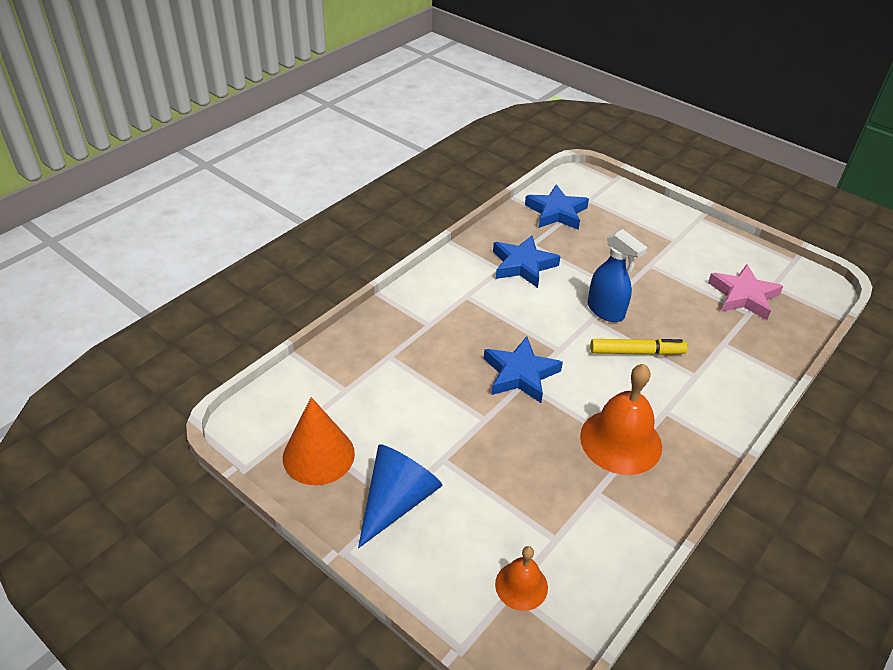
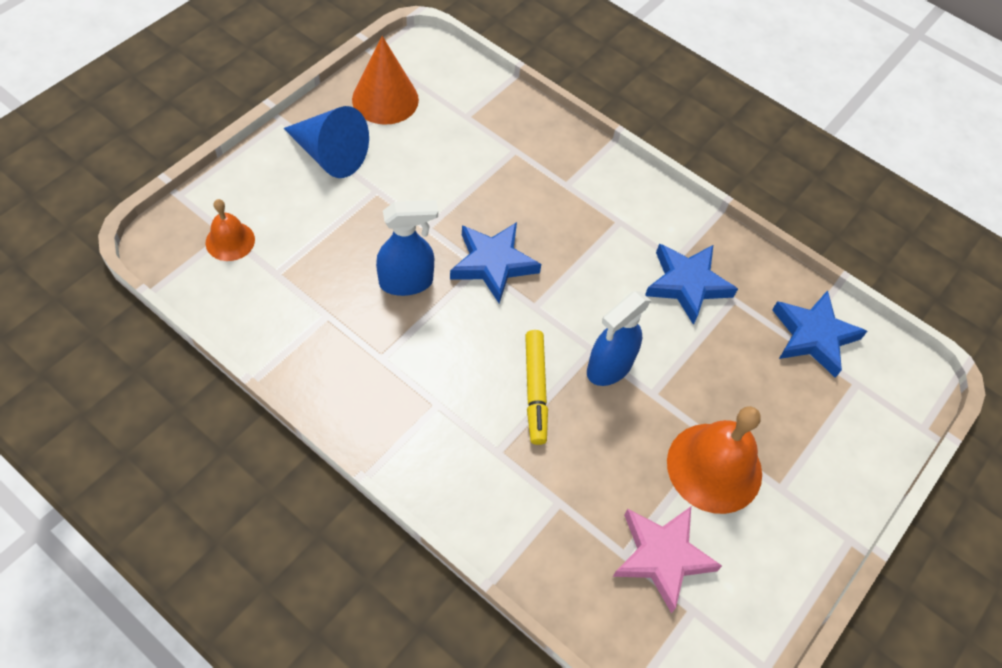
camera: 85 degrees right, 15 degrees up
orange bell [580,364,662,475] -> orange bell moved to [667,406,762,514]
none -> blue spray bottle [376,200,438,296]

